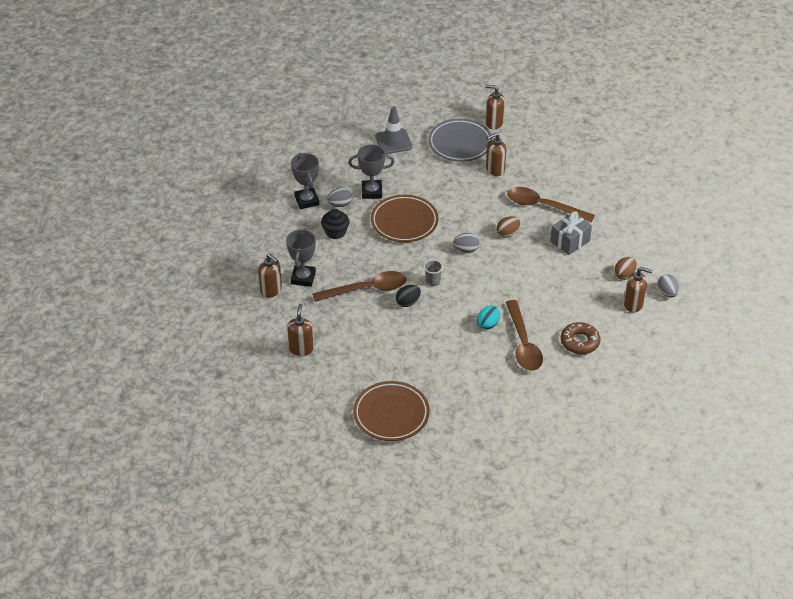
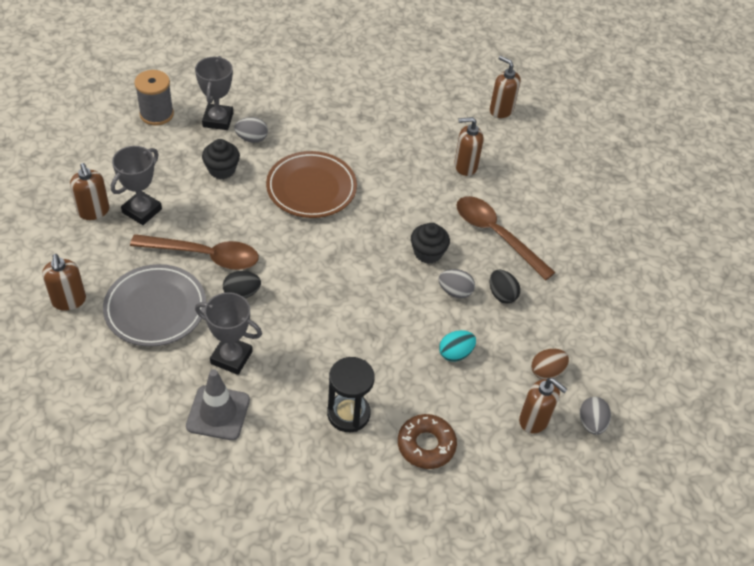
camera: 20 degrees right, 5 degrees up
brown soap dispenser [287,304,314,356] -> brown soap dispenser turned 135 degrees clockwise [42,254,86,311]
grey trophy [348,144,395,199] -> grey trophy moved to [195,292,262,375]
brown plate [353,381,430,441] -> none
grey traffic cone [375,106,412,154] -> grey traffic cone moved to [186,369,250,440]
grey cup [424,260,443,286] -> none
grey plate [428,119,493,162] -> grey plate moved to [103,264,206,347]
grey egg [453,233,479,253] -> grey egg moved to [438,269,475,299]
turquoise egg [477,306,500,330] -> turquoise egg moved to [439,330,476,362]
brown egg [496,216,520,238] -> black cupcake [411,223,450,264]
brown spoon [506,300,543,371] -> black hourglass [327,357,375,432]
grey gift [550,211,592,255] -> black egg [490,270,520,304]
none -> grey spool [134,70,174,125]

